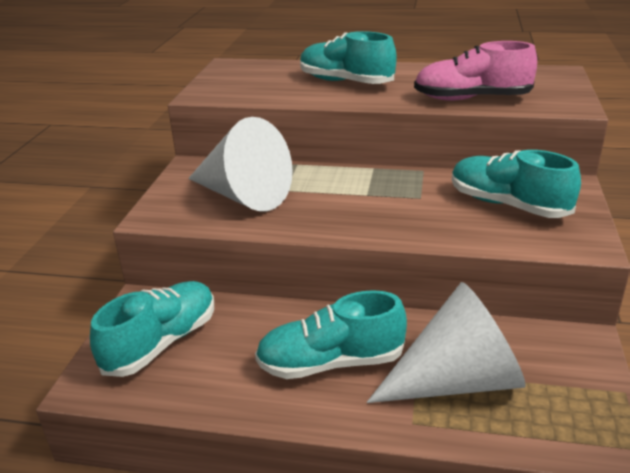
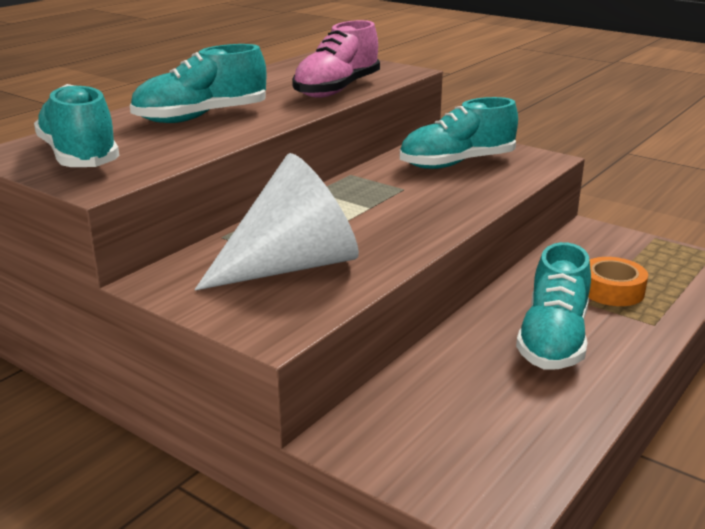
camera: 65 degrees left, 5 degrees down
turquoise shoe [90,281,214,377] -> turquoise shoe moved to [34,84,119,167]
white cone [367,282,526,403] -> orange tape [589,257,648,306]

